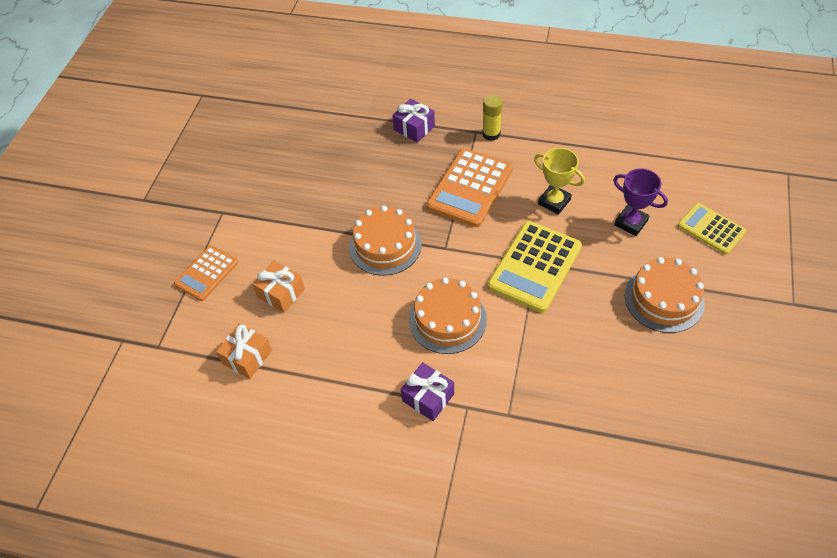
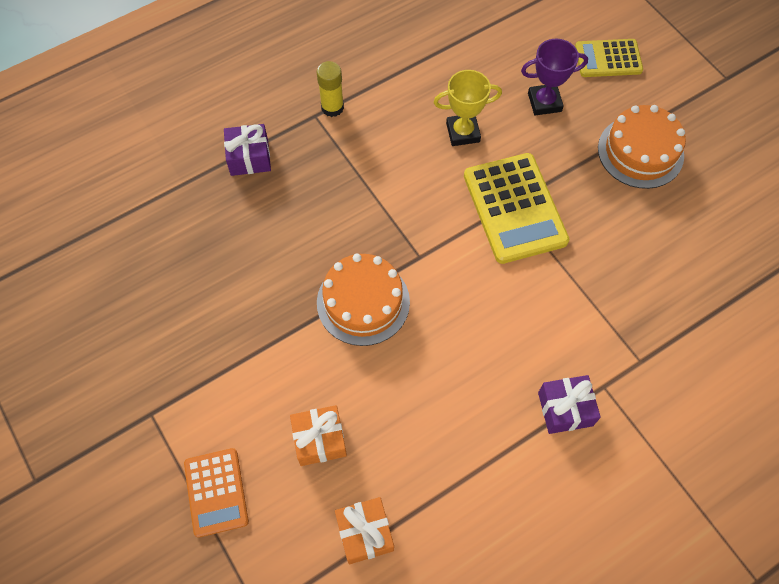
camera: 50 degrees left, 10 degrees up
orange cake [409,277,487,354] -> none
orange calculator [426,148,513,227] -> none

